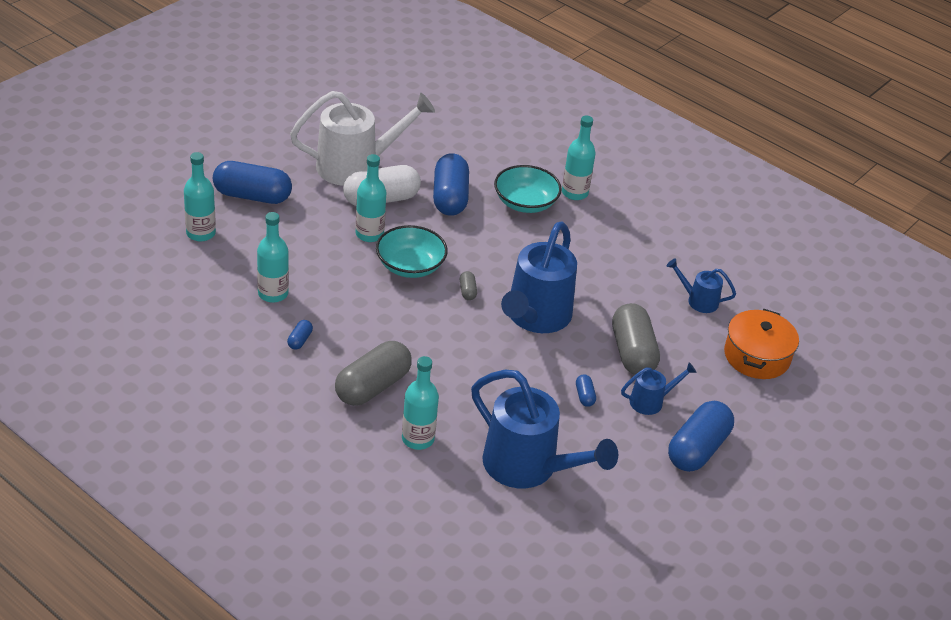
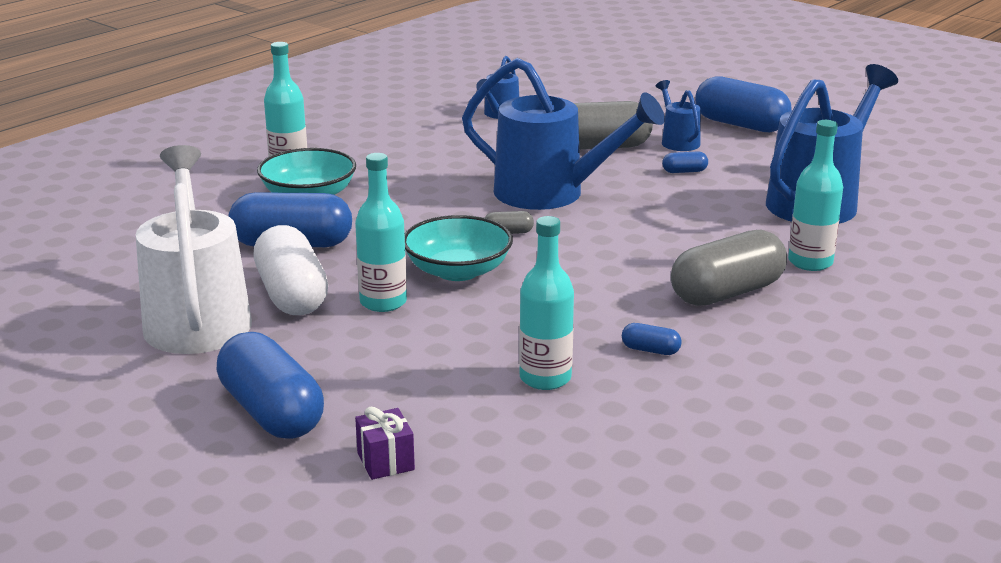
camera: 85 degrees left, 15 degrees down
turquoise bottle [184,152,216,242] -> purple gift [355,407,415,480]
blue capsule [213,161,292,204] -> blue capsule turned 45 degrees counterclockwise [216,332,324,439]
grey capsule [335,341,412,406] -> grey capsule turned 75 degrees counterclockwise [671,230,787,306]
orange pot [724,309,799,379] -> none

